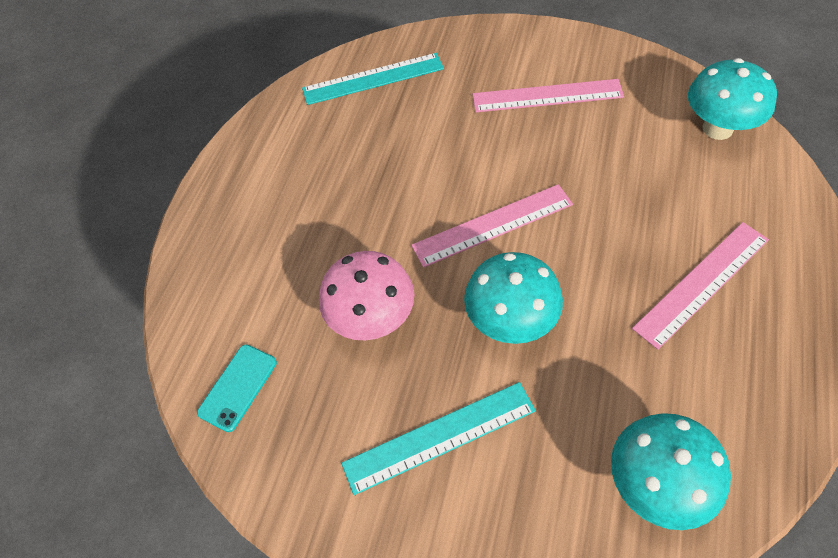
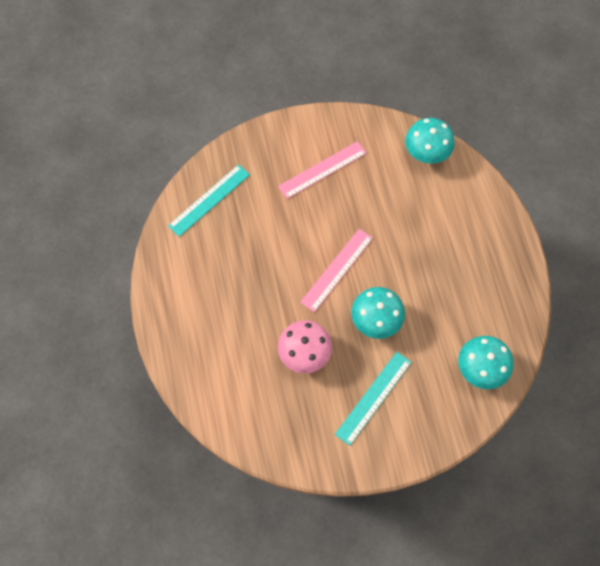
camera: 35 degrees left, 10 degrees up
turquoise phone [197,344,277,432] -> none
pink ruler [632,222,769,350] -> none

